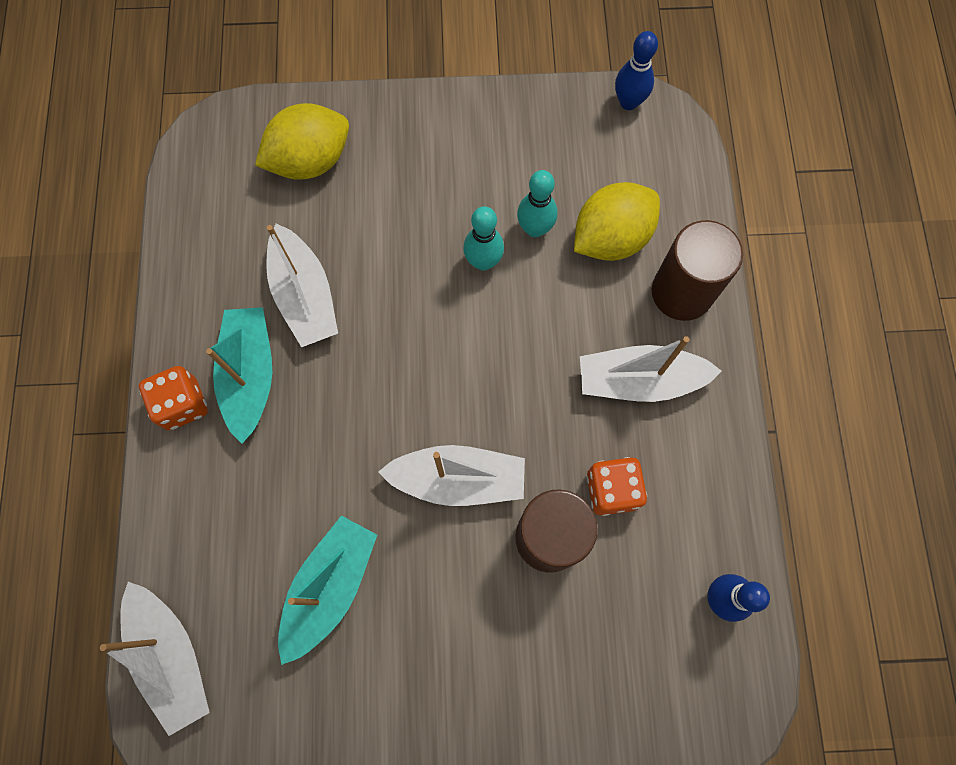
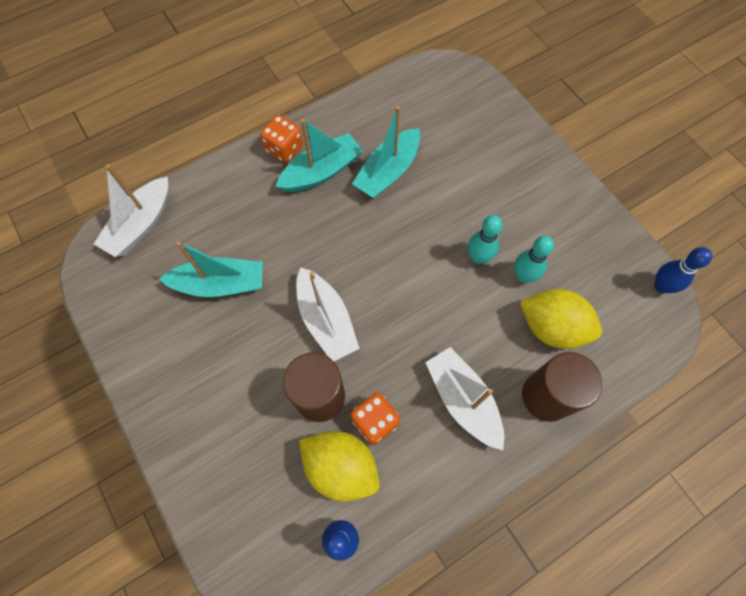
camera: 60 degrees right, 5 degrees down
yellow lemon [255,103,349,180] -> yellow lemon moved to [299,431,380,501]
white boat [266,224,338,348] -> turquoise boat [352,106,420,198]

